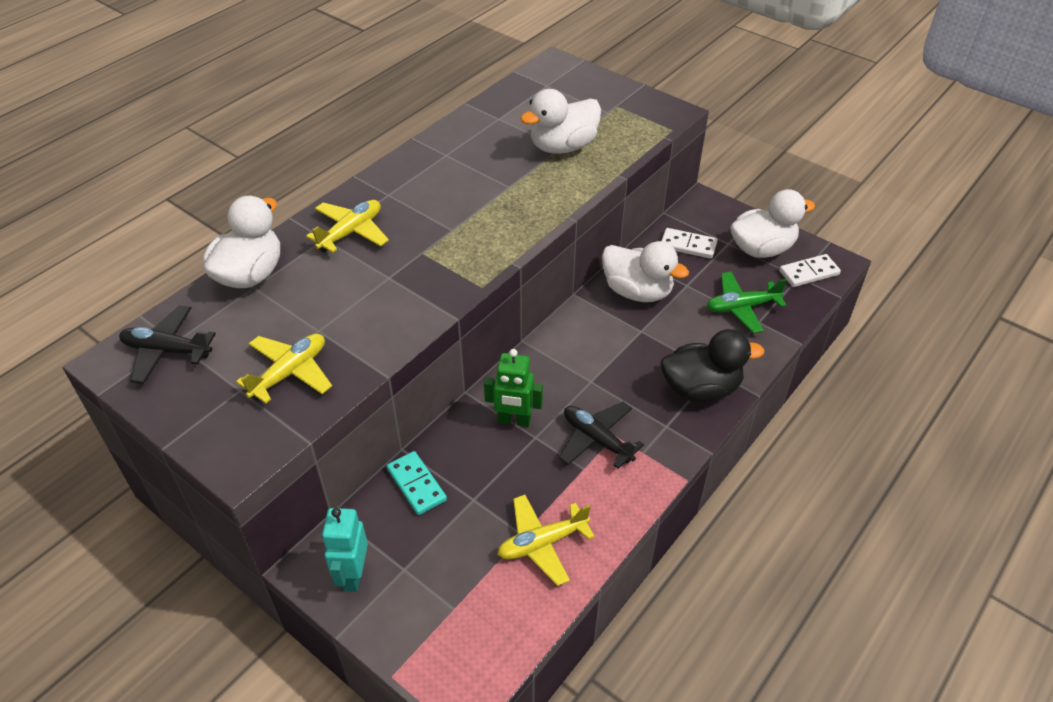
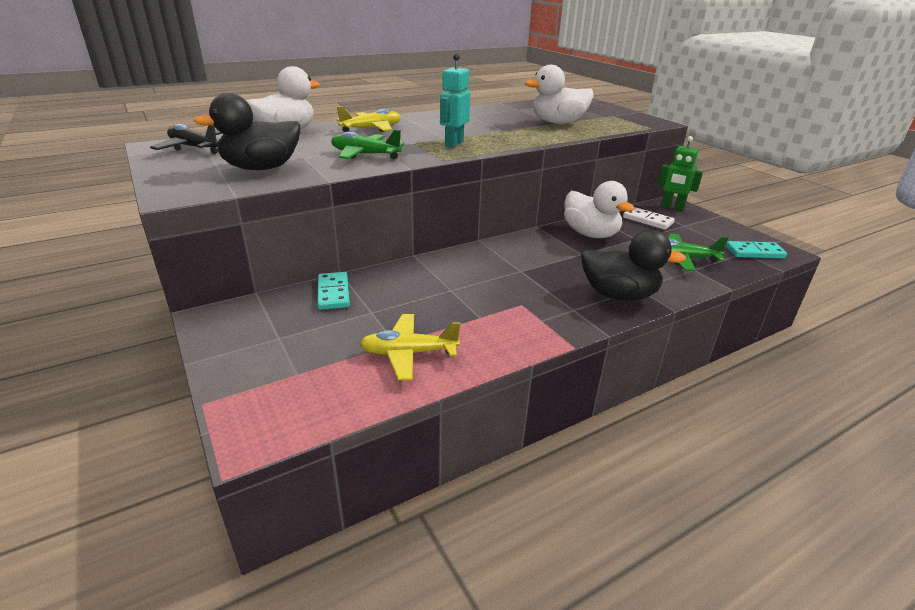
camera: 20 degrees right, 15 degrees down
yellow plane [236,334,332,404] -> black duck [194,93,300,170]
turquoise robot [322,508,368,592] -> turquoise robot moved to [440,53,471,148]
green robot [484,349,543,427] -> green robot moved to [657,136,703,210]
black plane [559,402,644,469] -> none
white duck [730,189,815,258] -> none
white domino [779,254,841,287] -> turquoise domino [726,241,787,259]
none -> green plane [331,130,404,159]

